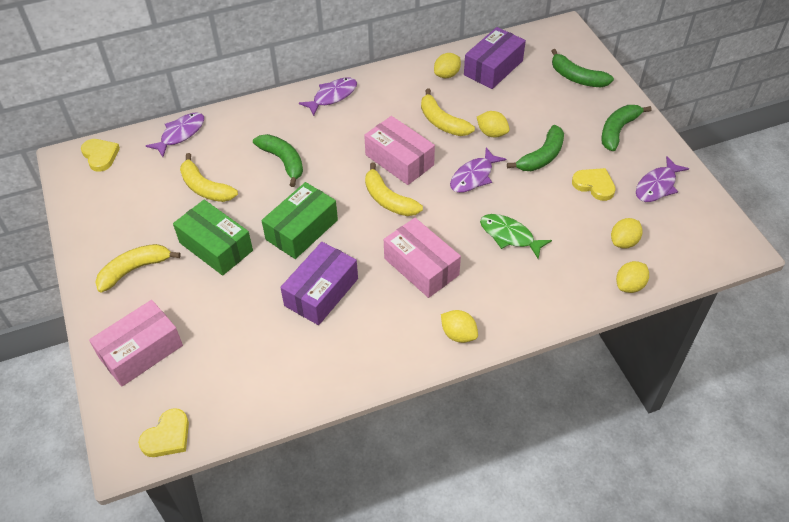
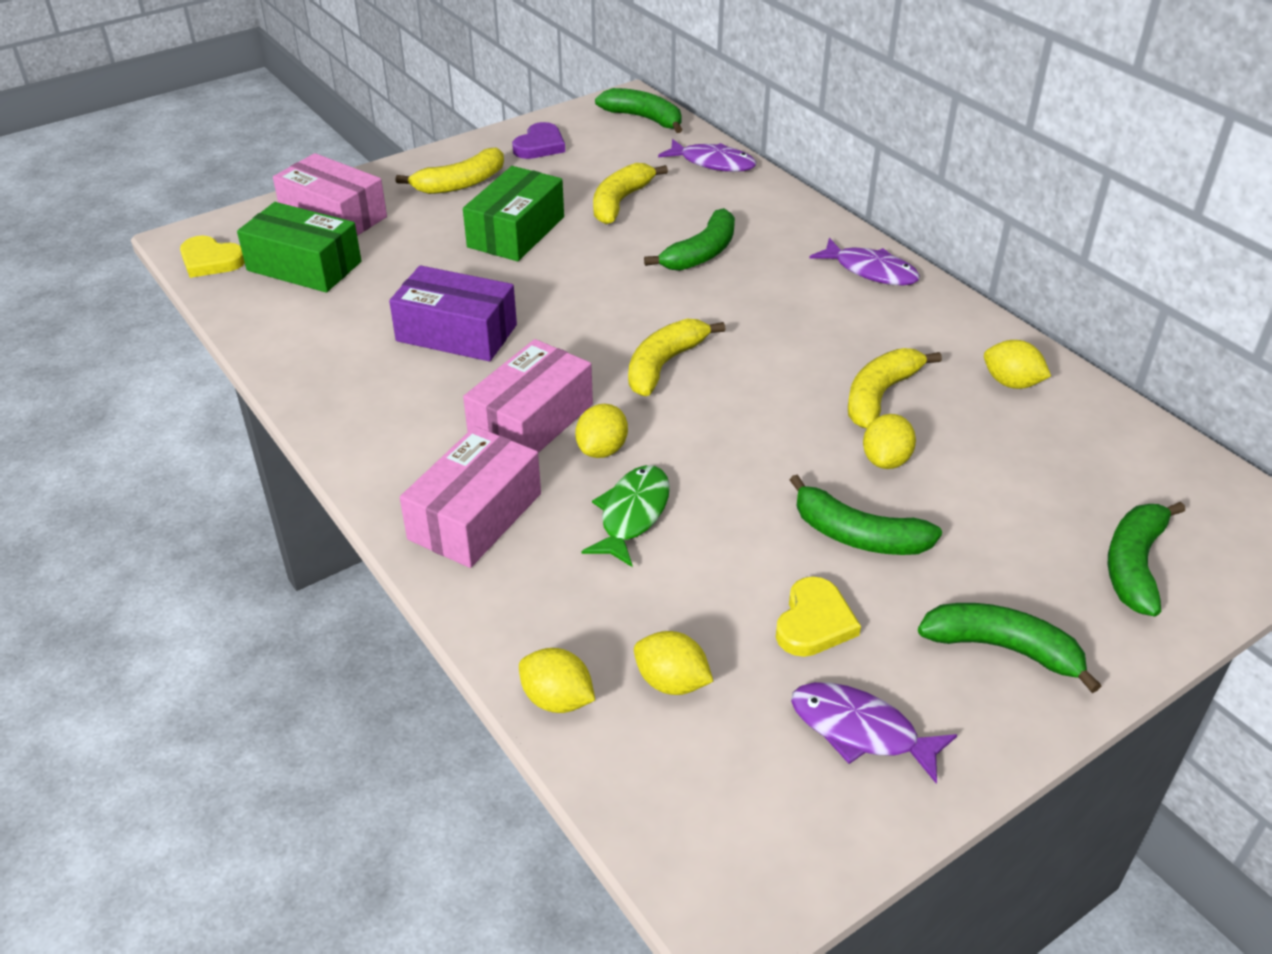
camera: 75 degrees right, 10 degrees down
yellow heart [81,139,120,172] -> green banana [595,88,682,133]
yellow banana [95,244,181,292] -> yellow banana turned 105 degrees clockwise [396,147,504,194]
green box [261,182,338,259] -> green box moved to [237,202,361,293]
pink box [364,116,435,185] -> pink box moved to [400,426,541,568]
yellow lemon [441,310,478,343] -> yellow lemon moved to [575,404,628,458]
purple fish [450,147,506,193] -> none
purple box [464,27,526,89] -> none
none -> purple heart [512,122,565,159]

